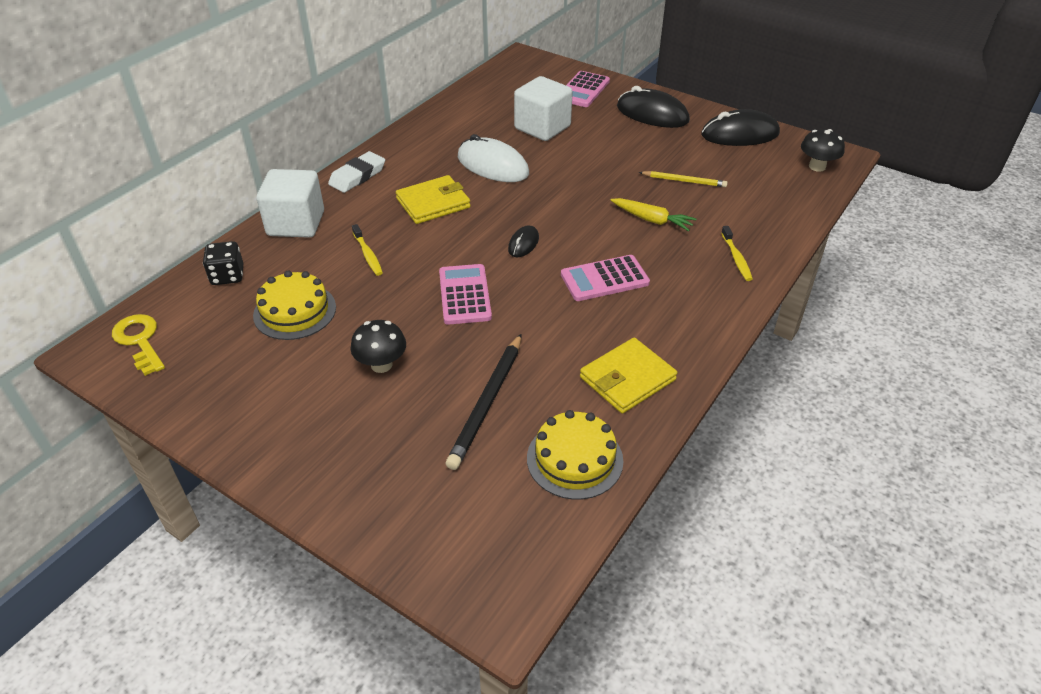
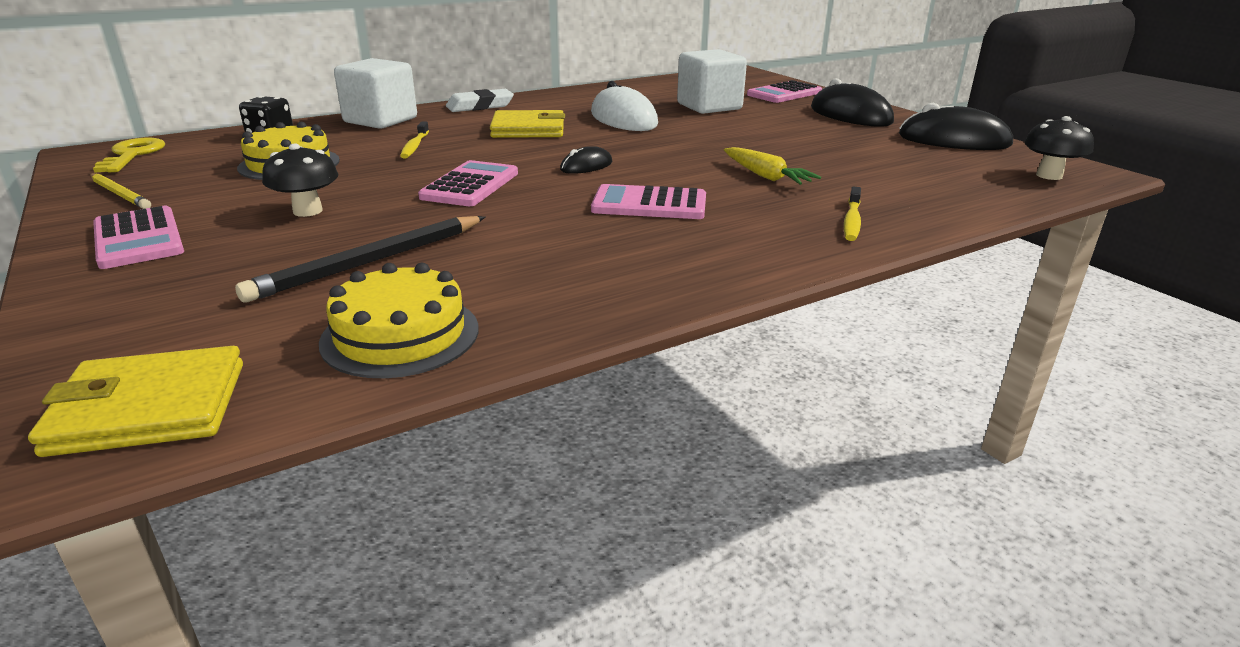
camera: 25 degrees right, 15 degrees down
yellow wallet [580,338,678,414] -> yellow wallet moved to [28,346,243,457]
yellow pencil [639,171,728,187] -> yellow pencil moved to [90,174,151,209]
none -> pink calculator [93,206,184,269]

